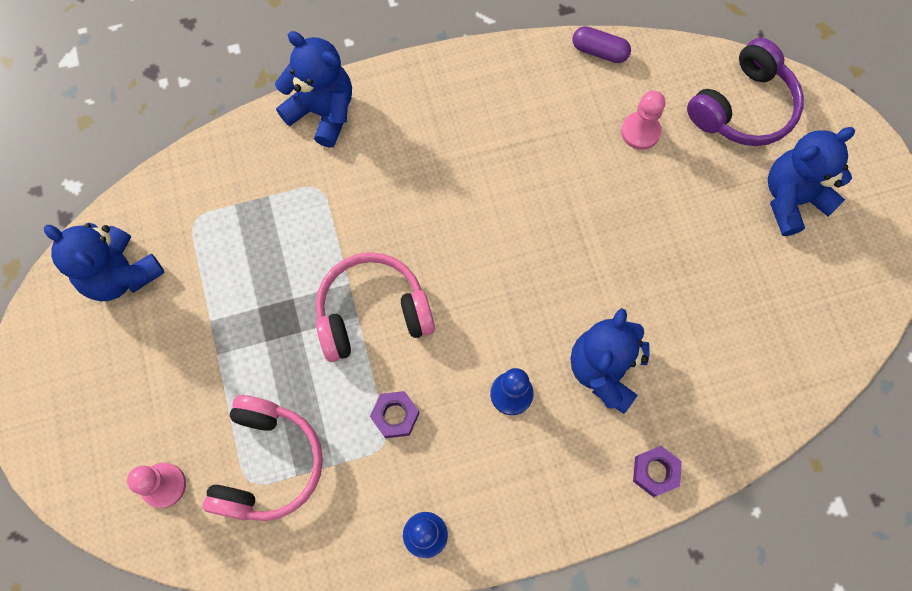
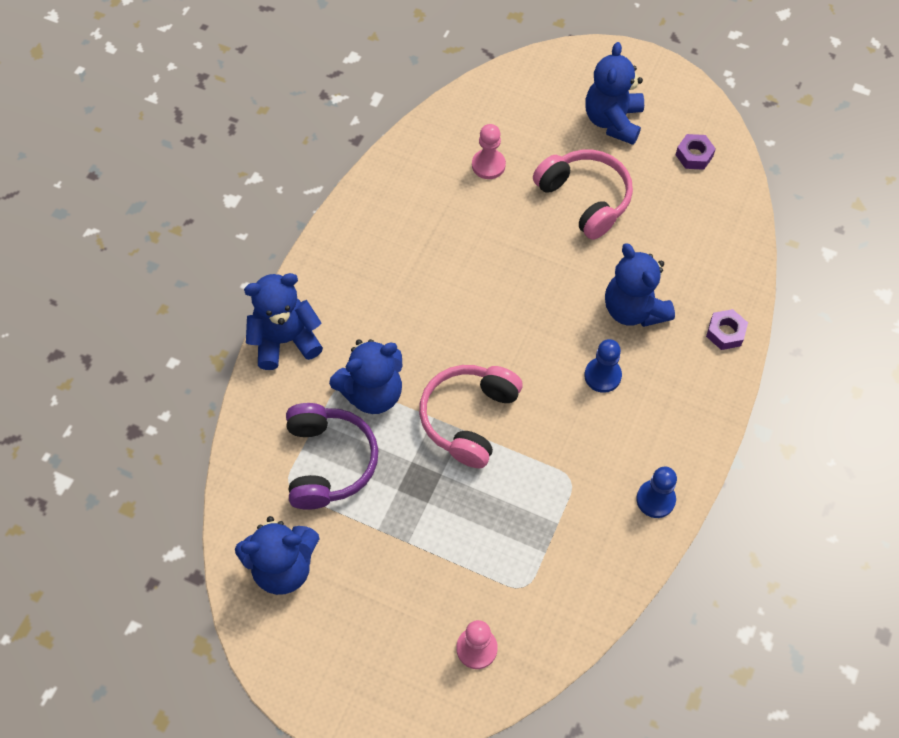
camera: 50 degrees left, 10 degrees down
pink headphones [203,395,323,521] -> pink headphones moved to [533,150,633,240]
purple nut [370,391,420,438] -> purple nut moved to [676,134,716,170]
purple capsule [572,26,631,63] -> none
purple headphones [687,38,804,146] -> purple headphones moved to [286,403,378,510]
none -> blue teddy bear [329,339,402,414]

